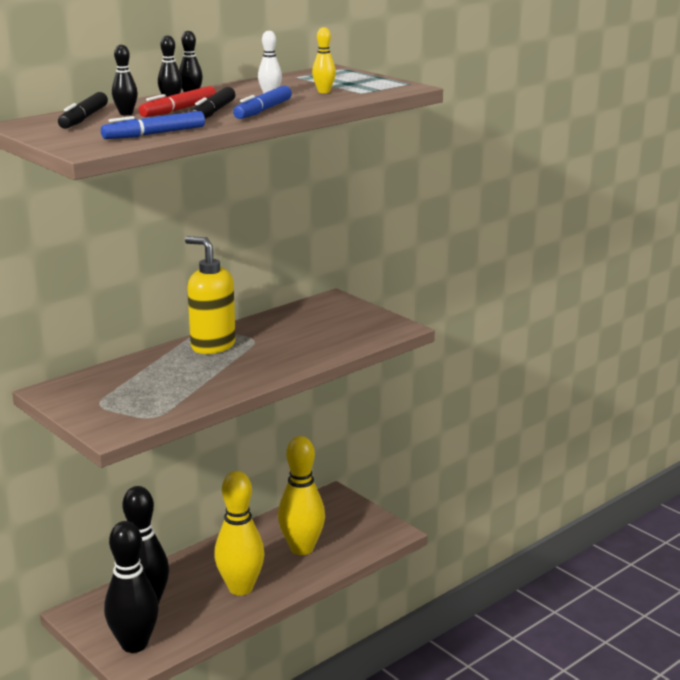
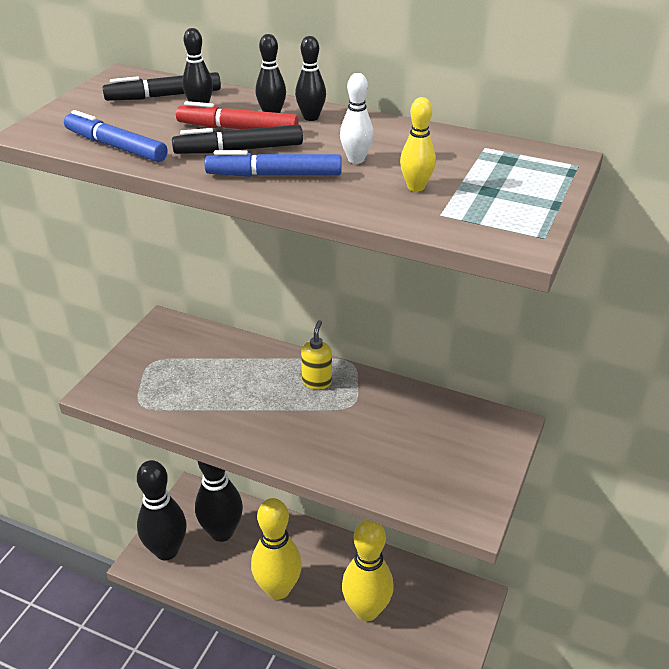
camera: 65 degrees right, 15 degrees up
yellow soap dispenser [185,236,236,354] -> yellow soap dispenser [301,320,332,389], size x0.54

